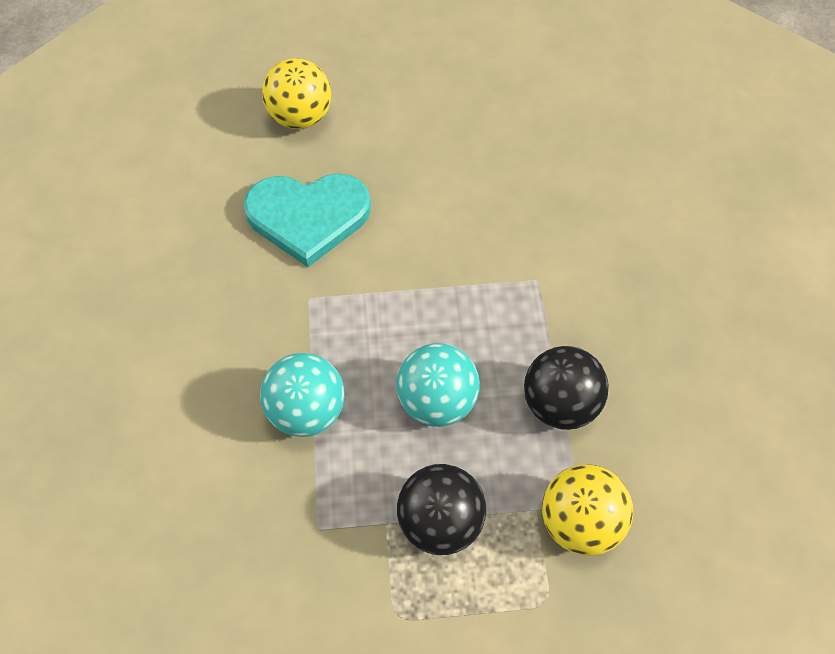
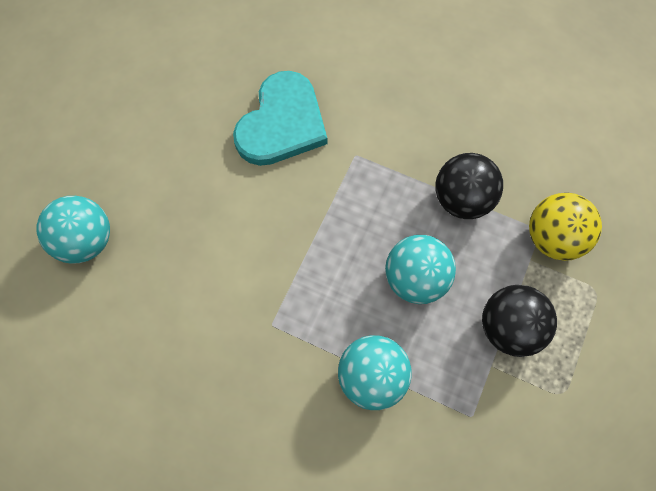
camera: 60 degrees left, 10 degrees up
turquoise heart [244,173,371,267] -> turquoise heart moved to [233,71,327,166]
yellow ball [262,58,331,129] -> turquoise ball [37,196,110,264]

